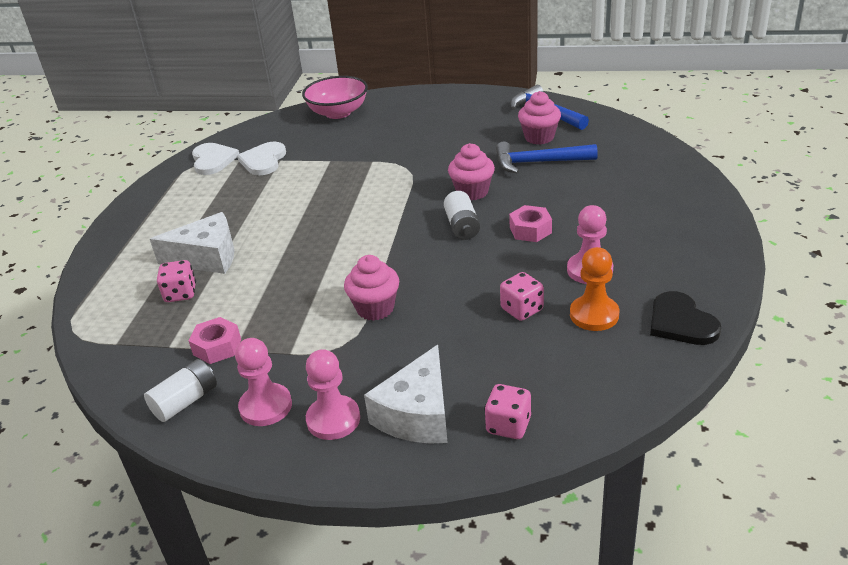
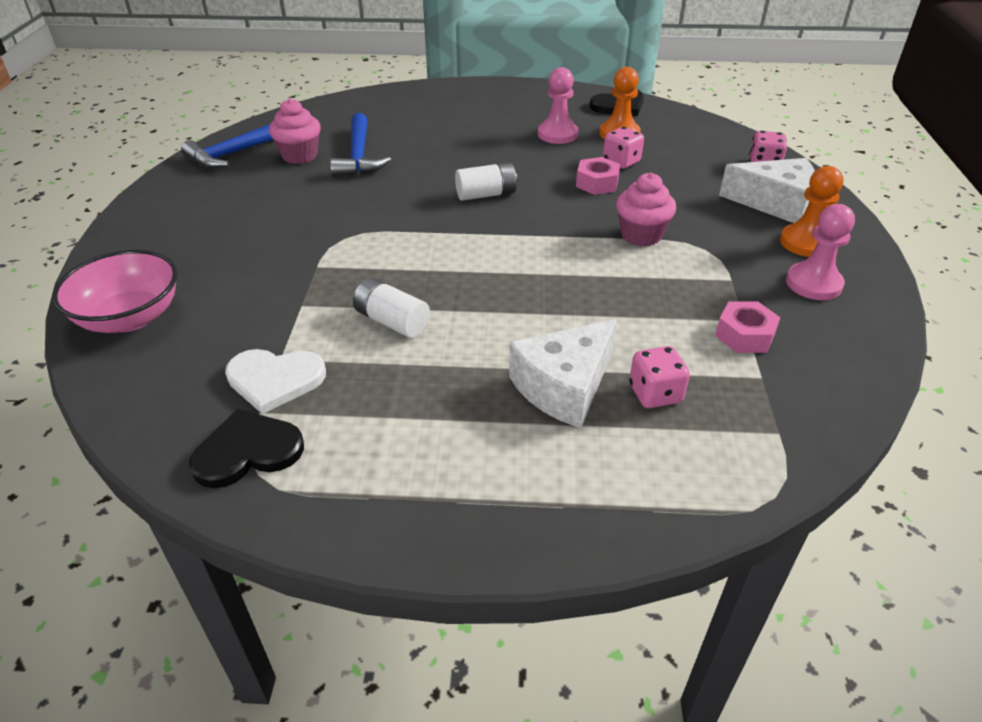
camera: 100 degrees left, 5 degrees up
white battery [144,359,217,422] -> white battery moved to [353,278,430,338]
white cheese [150,212,234,274] -> white cheese turned 120 degrees counterclockwise [509,319,617,428]
white heart [192,143,239,175] -> black heart [189,409,304,488]
pink pawn [306,349,360,440] -> orange pawn [780,166,844,257]
pink cupcake [448,143,495,200] -> none
pink nut [509,205,552,242] -> pink nut moved to [576,157,620,195]

